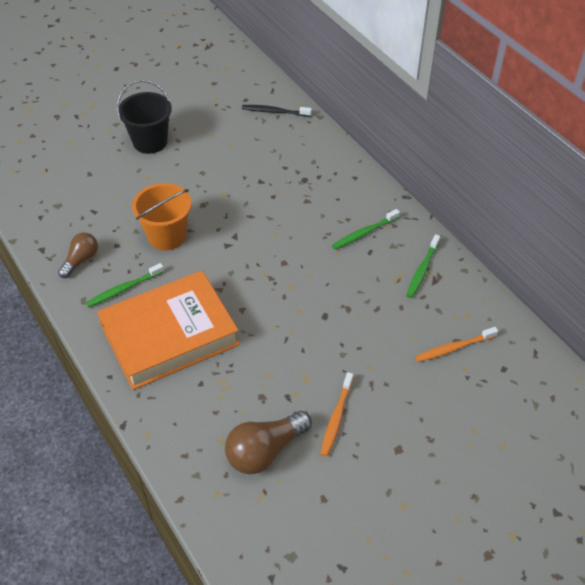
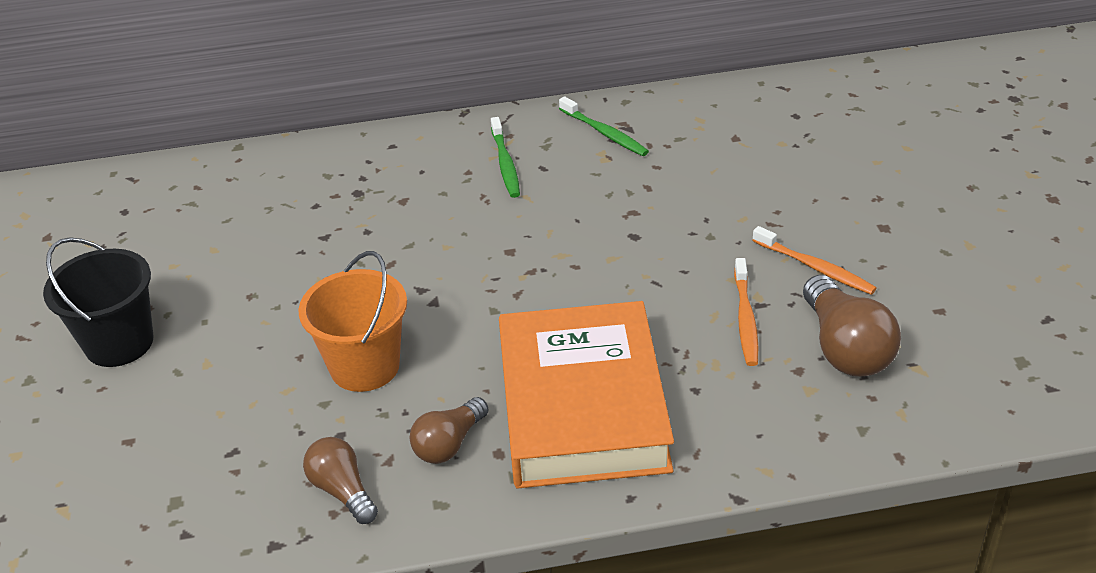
camera: 65 degrees left, 10 degrees down
green toothbrush [86,263,164,308] -> brown light bulb [410,397,488,464]
black toothbrush [242,105,312,117] -> none
orange toothbrush [415,327,498,362] -> orange toothbrush moved to [734,258,758,366]

